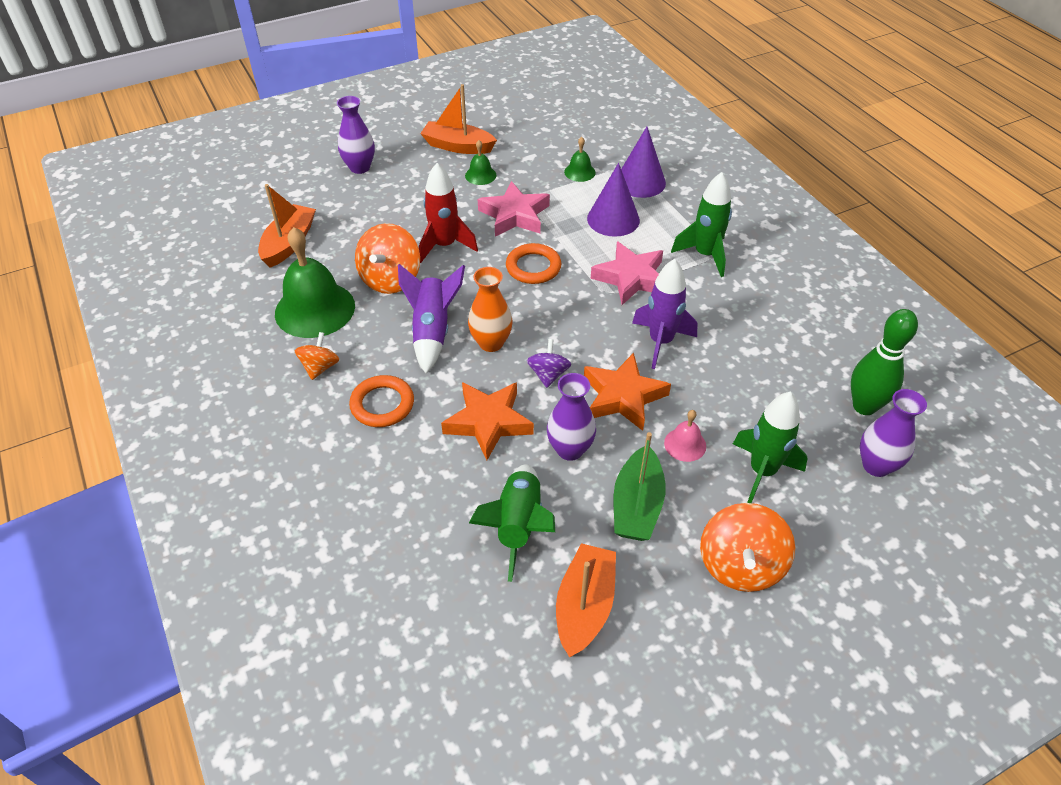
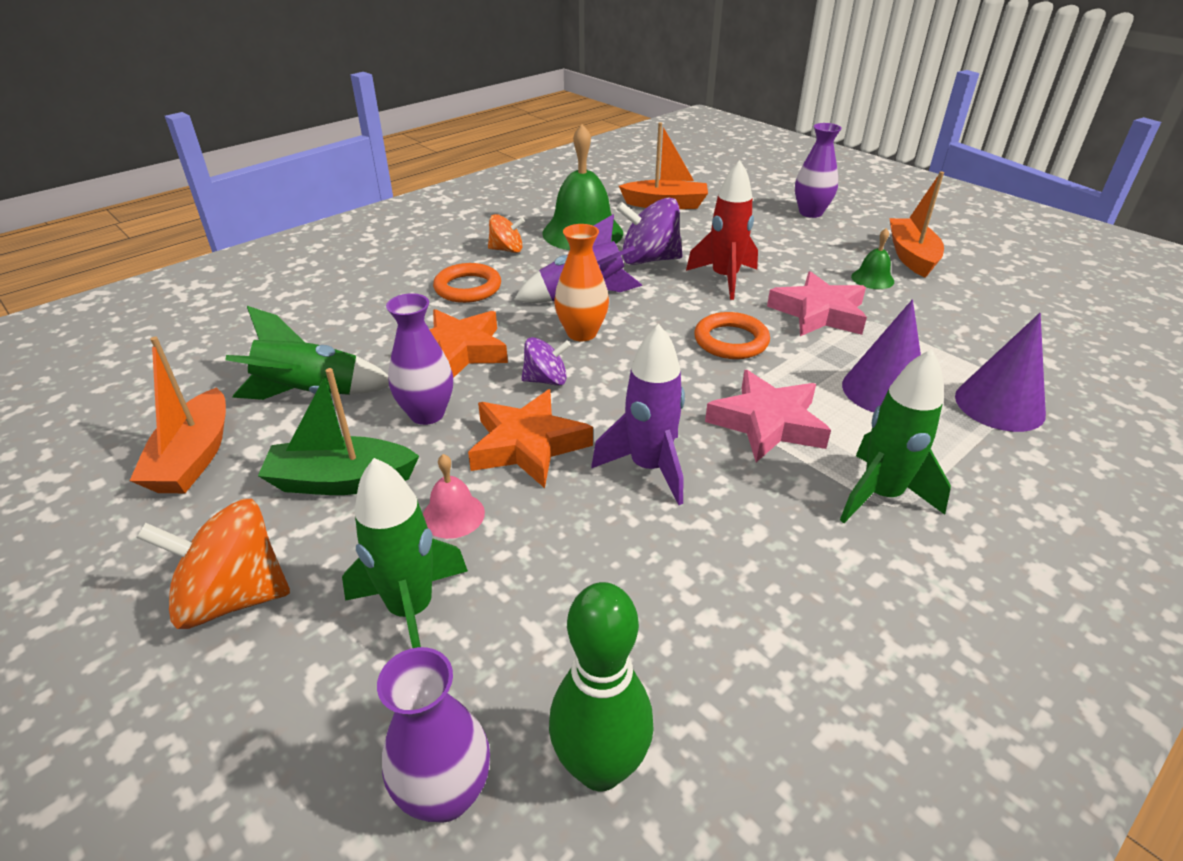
camera: 75 degrees right, 10 degrees down
orange spinning top [355,223,420,294] -> purple spinning top [616,197,683,265]
orange boat [556,543,616,657] -> orange boat turned 90 degrees clockwise [130,337,226,493]
green bell [564,137,596,182] -> none

